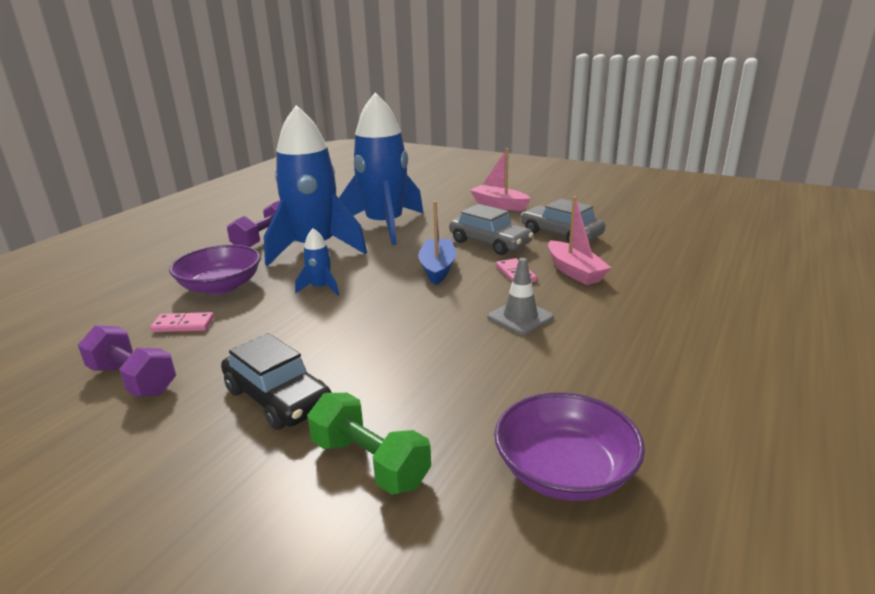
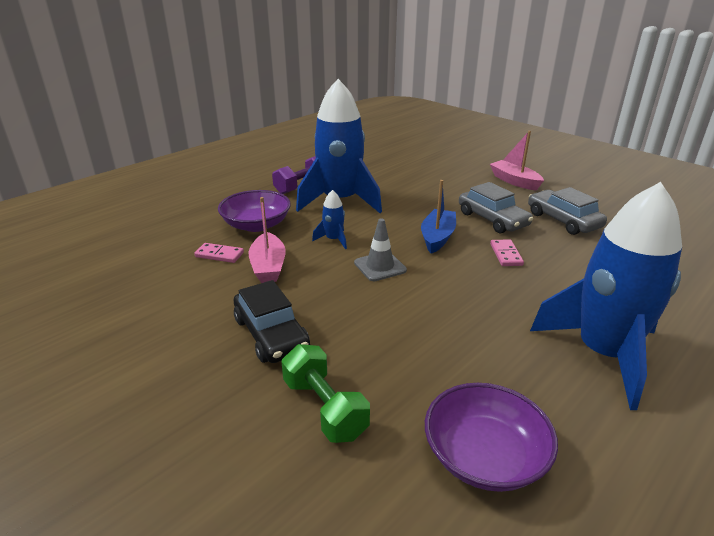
camera: 15 degrees right, 5 degrees up
purple dumbbell [78,325,176,397] -> none
blue rocket [339,92,423,245] -> blue rocket moved to [530,182,682,410]
grey traffic cone [487,258,554,335] -> grey traffic cone moved to [354,218,407,281]
pink boat [548,196,611,285] -> pink boat moved to [249,197,286,283]

